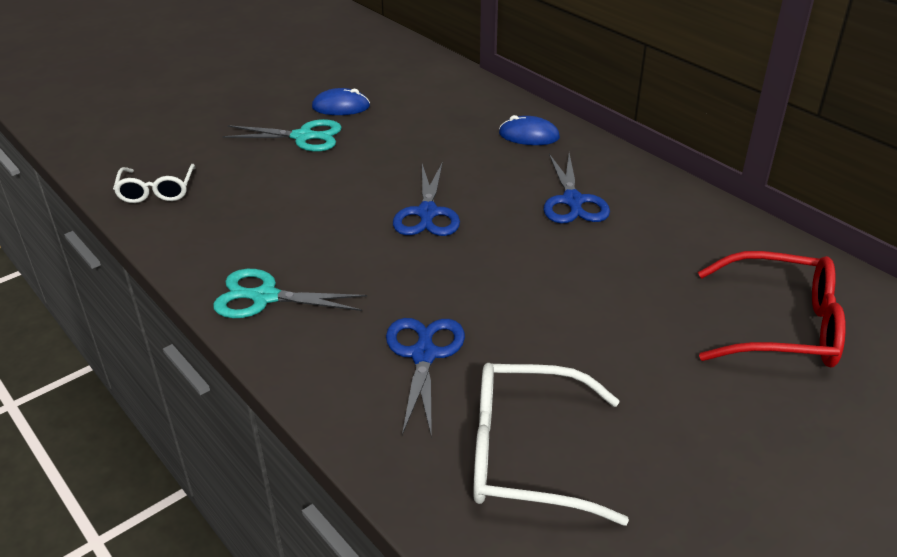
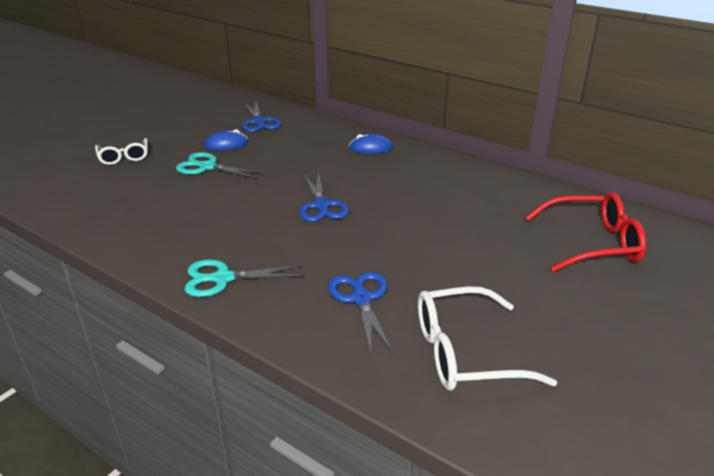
camera: 15 degrees left, 5 degrees down
white glasses [113,164,196,203] -> white glasses moved to [95,138,148,165]
turquoise scissors [222,119,342,152] -> turquoise scissors turned 150 degrees counterclockwise [176,152,265,179]
blue scissors [544,153,610,224] -> blue scissors moved to [242,100,281,132]

